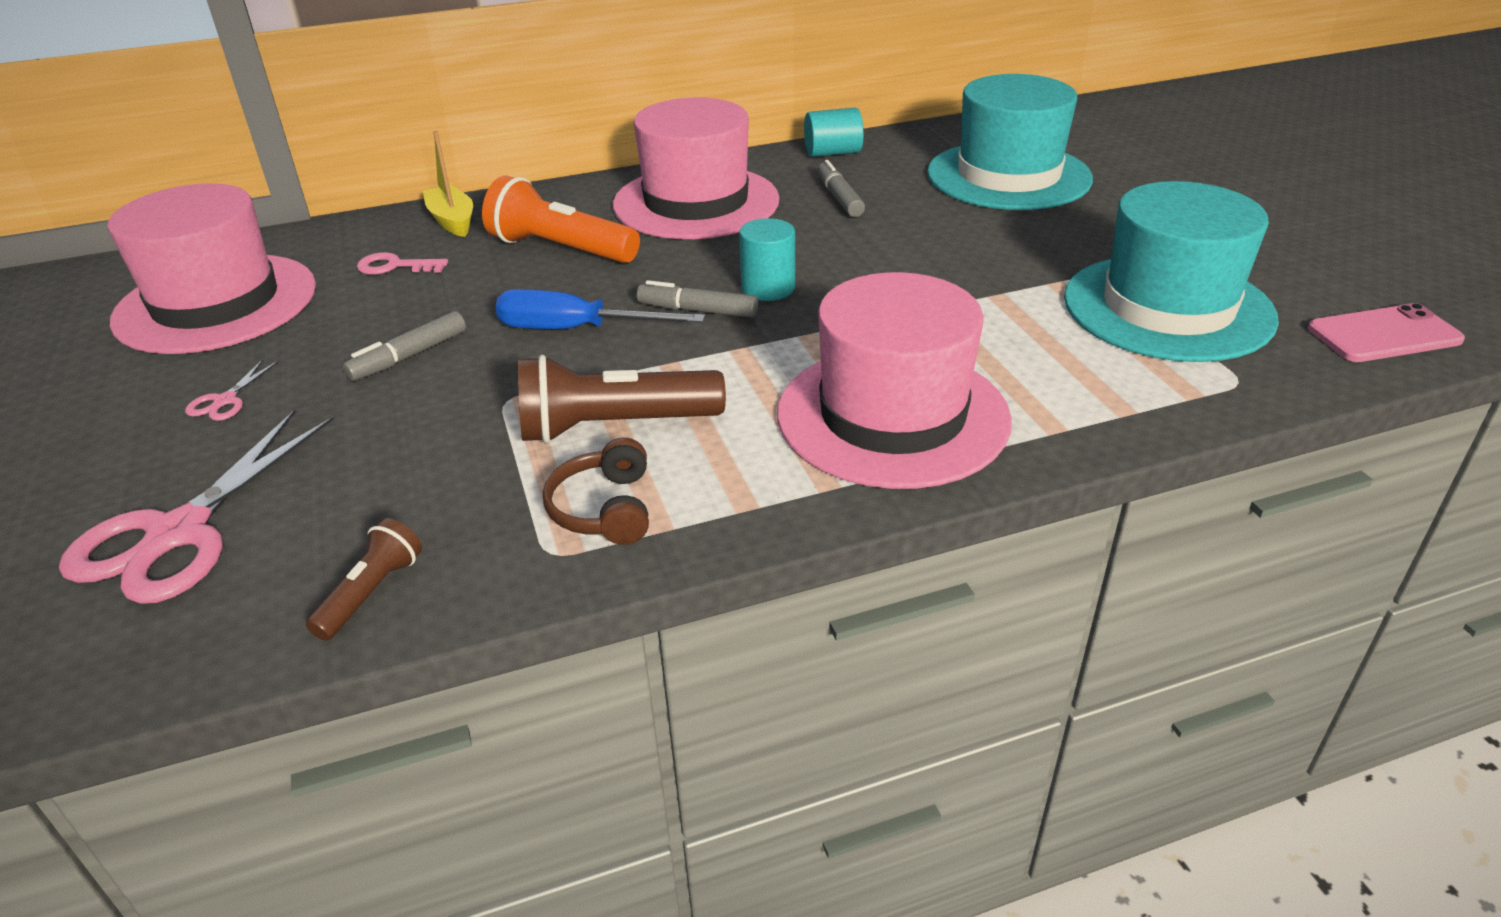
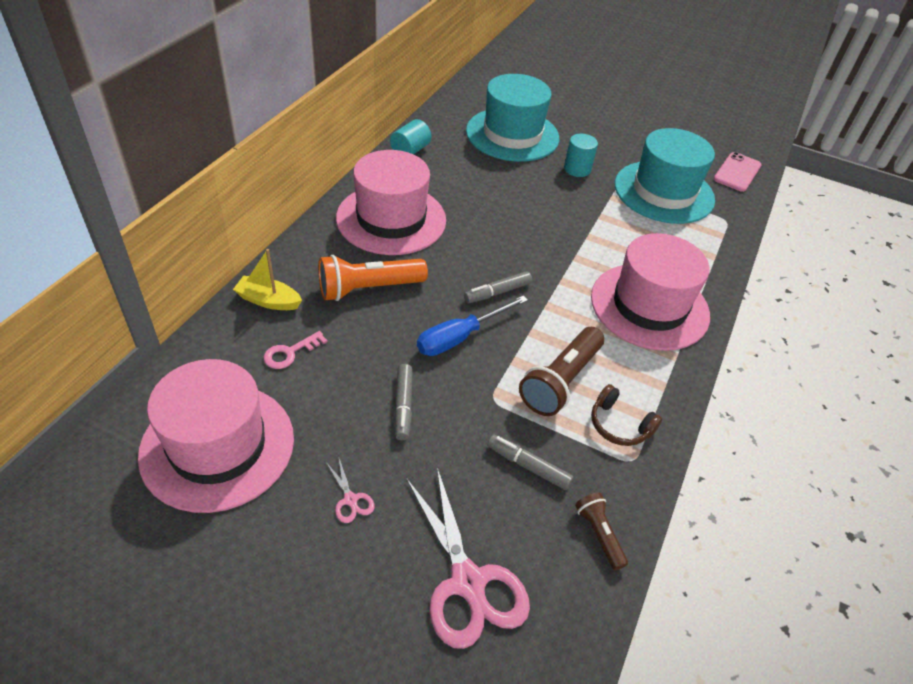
camera: 50 degrees left, 10 degrees up
turquoise cylinder [739,218,795,301] -> turquoise cylinder moved to [564,134,598,177]
grey marker [817,160,865,217] -> grey marker moved to [487,434,574,490]

